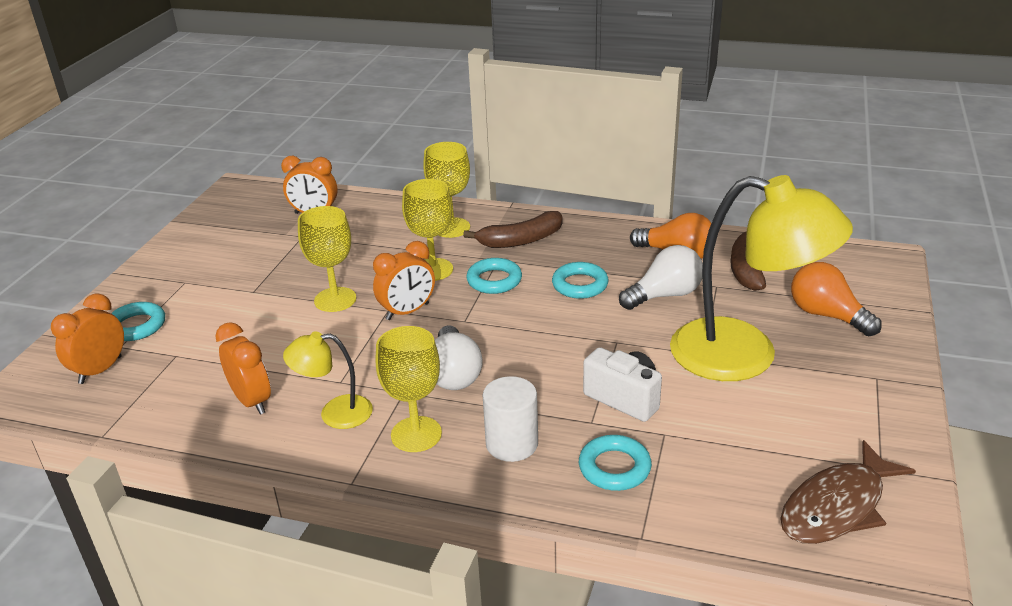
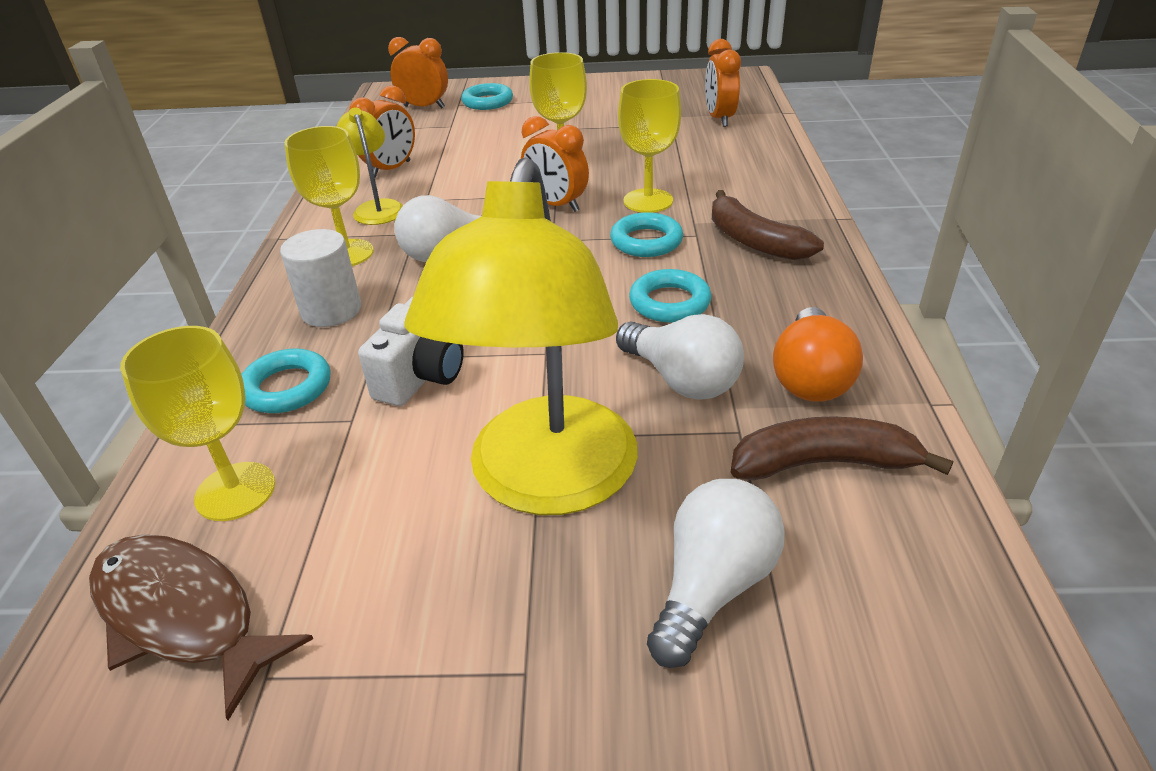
camera: 75 degrees right, 5 degrees up
yellow goblet [423,142,470,238] -> yellow goblet moved to [120,326,275,521]
orange light bulb [791,262,882,336] -> white light bulb [647,479,785,668]

